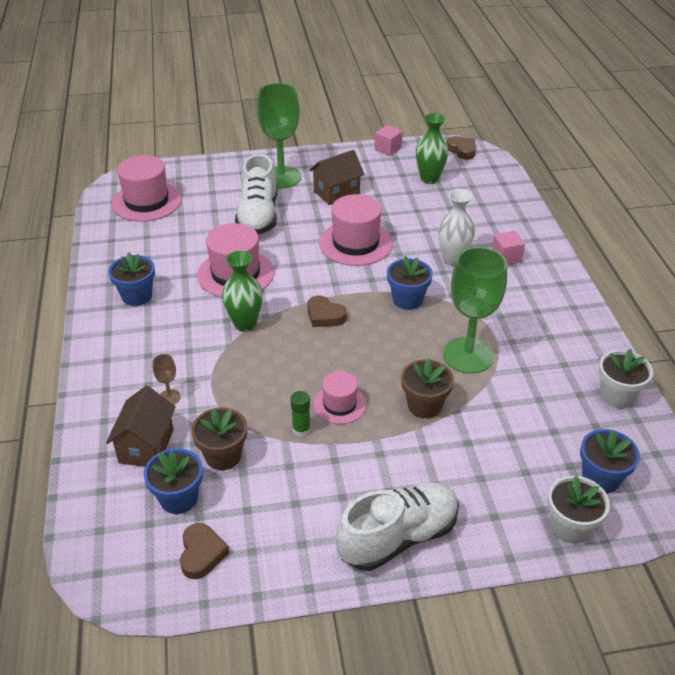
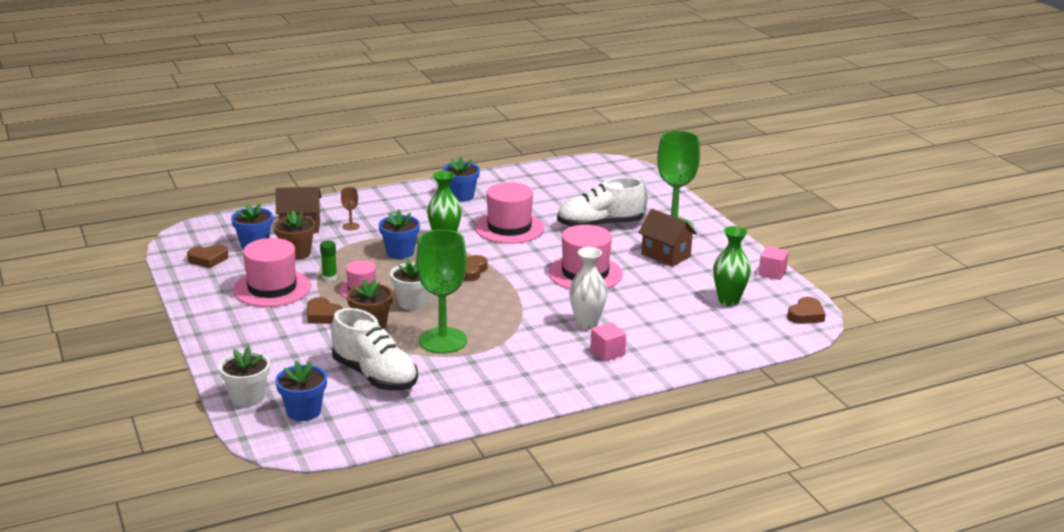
camera: 75 degrees right, 15 degrees down
pink hat [111,155,182,222] -> pink hat moved to [233,238,311,307]
white shoe [336,483,459,571] -> white shoe moved to [331,308,418,390]
blue flower pot [387,256,433,310] -> blue flower pot moved to [379,209,420,259]
white flower pot [599,349,653,408] -> white flower pot moved to [390,258,430,310]
none -> brown heart [307,297,343,324]

